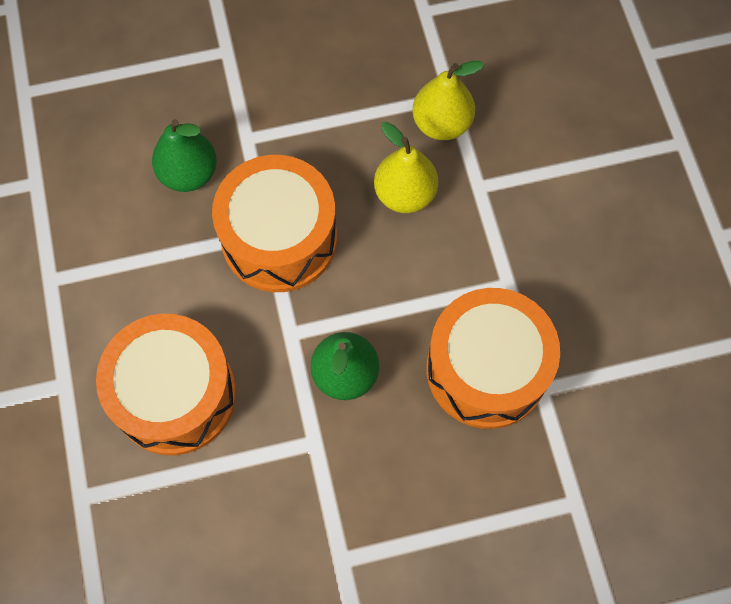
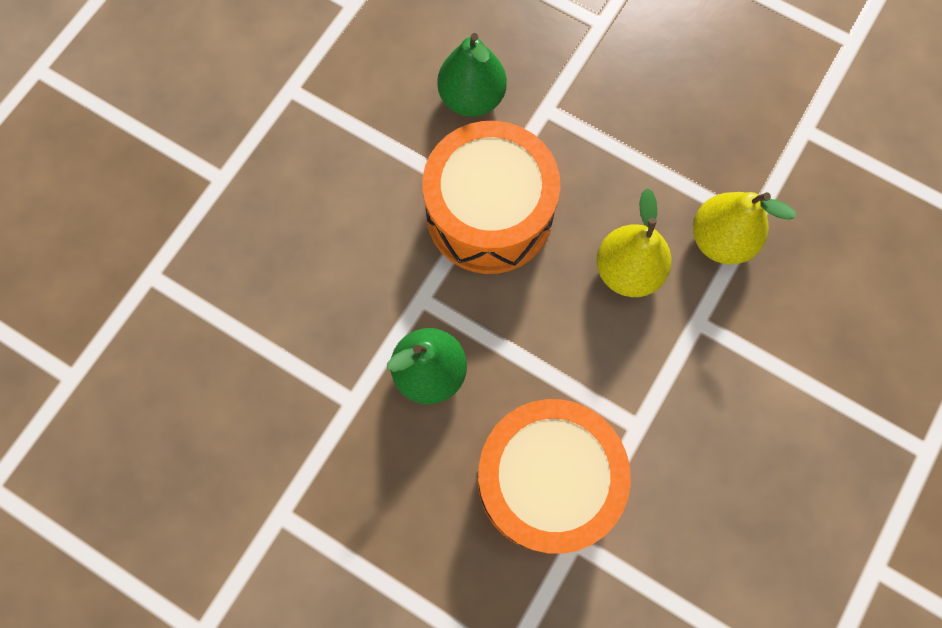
camera: 45 degrees right, 5 degrees up
orange drum [96,314,236,455] -> none

